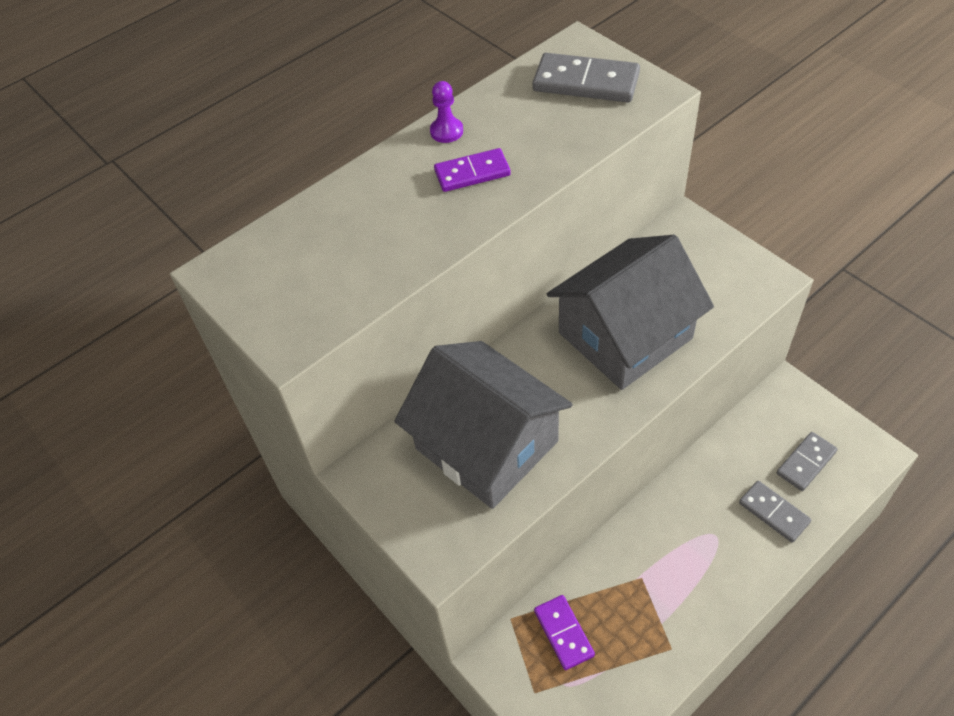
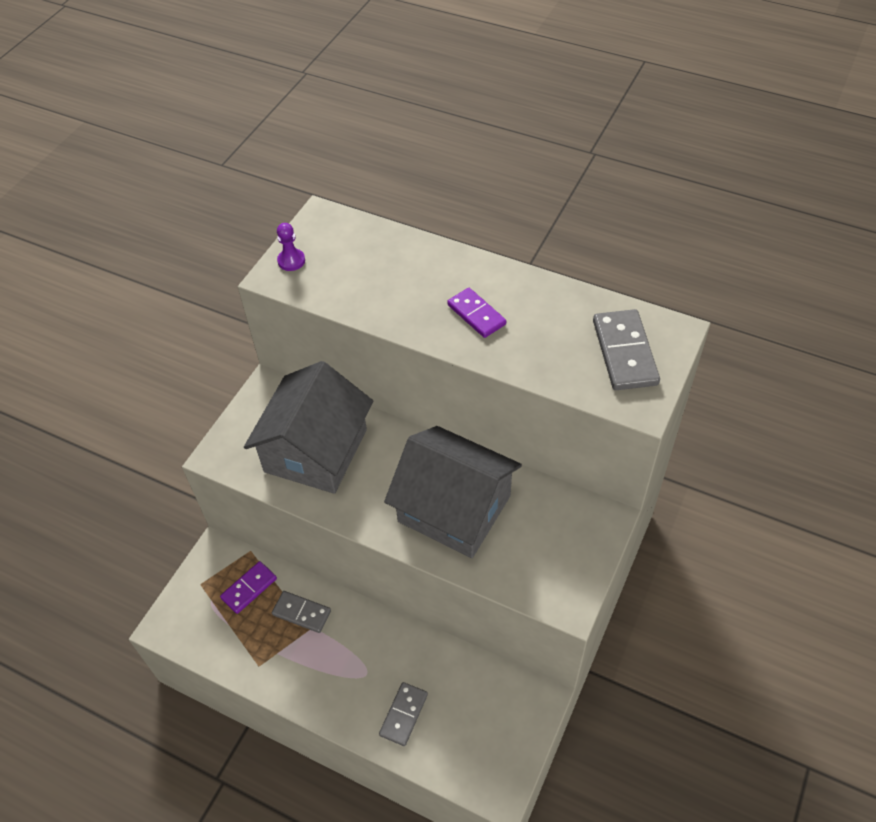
camera: 65 degrees right, 0 degrees up
purple pawn [430,81,463,143] -> purple pawn moved to [277,223,305,271]
grey domino [777,432,838,491] -> grey domino moved to [272,591,331,633]

